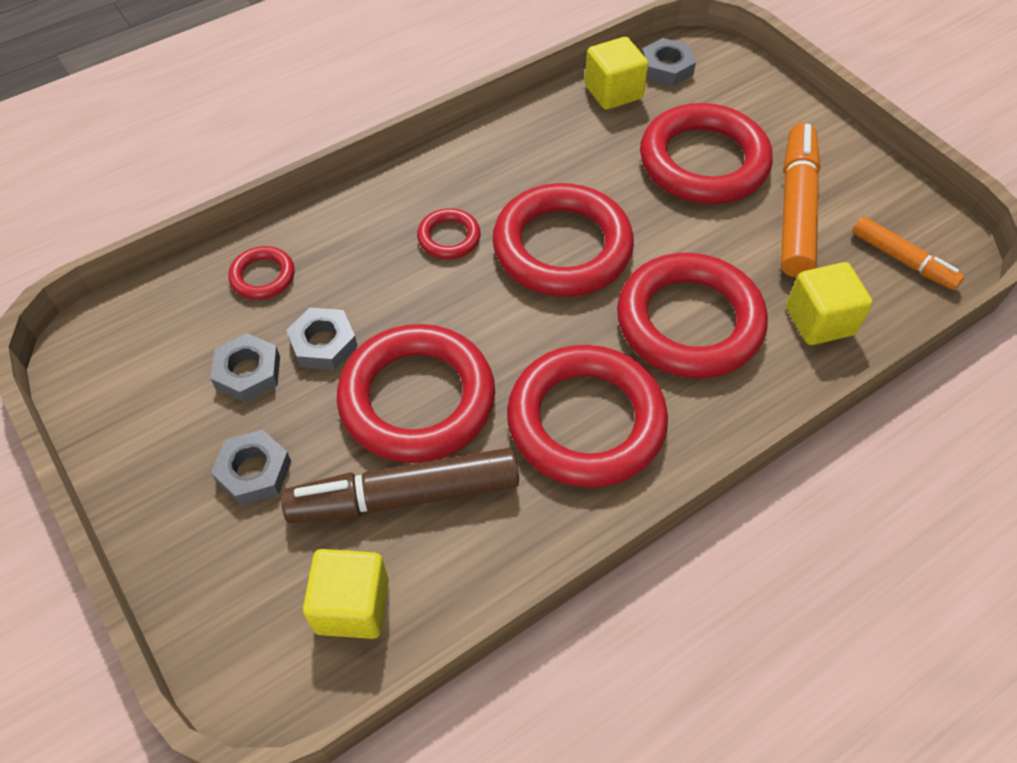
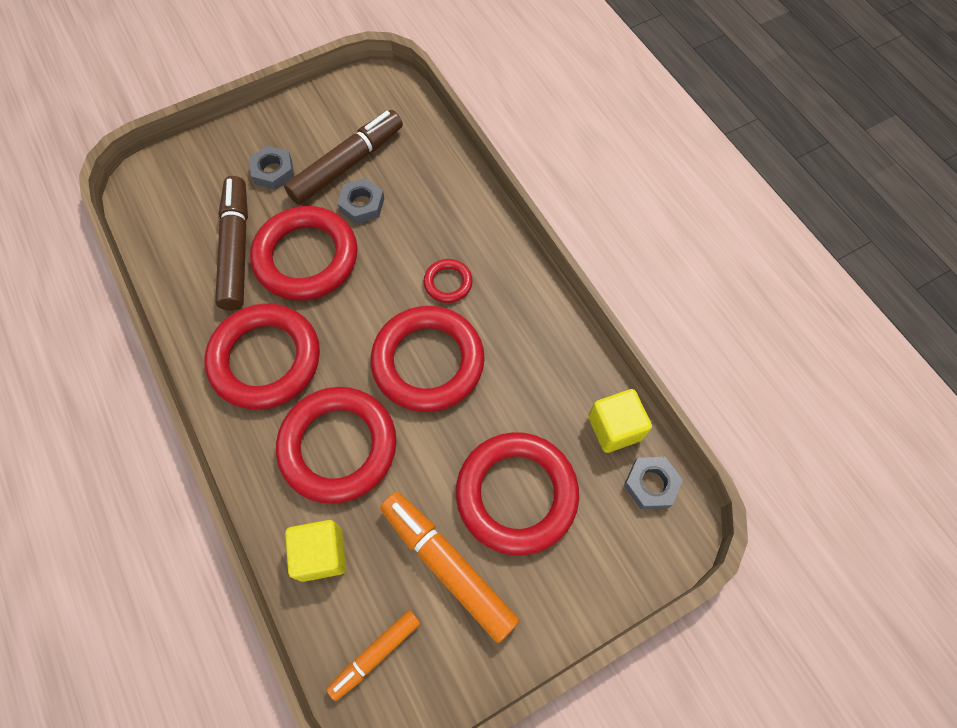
camera: 95 degrees right, 10 degrees up
grey nut [210,333,280,402] -> brown marker [284,110,403,205]
red ring [228,246,295,300] -> none
yellow cube [303,549,389,639] -> none
orange marker [781,123,820,277] -> orange marker turned 150 degrees counterclockwise [380,492,520,643]

